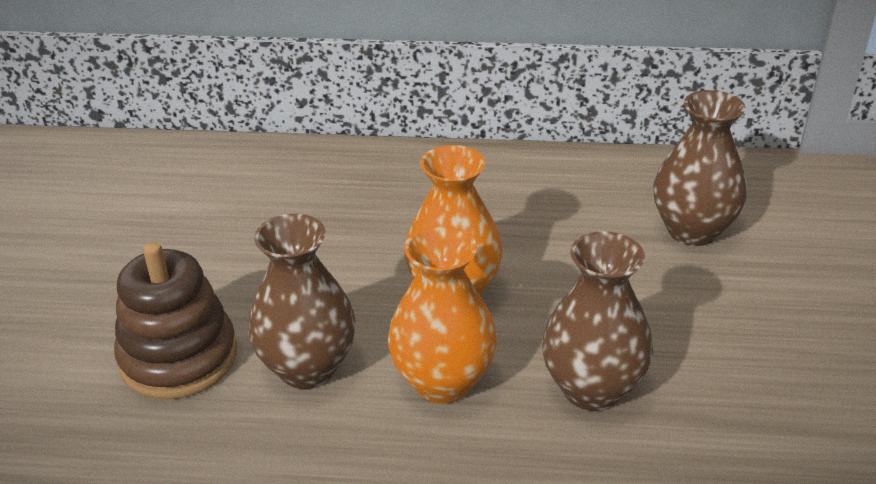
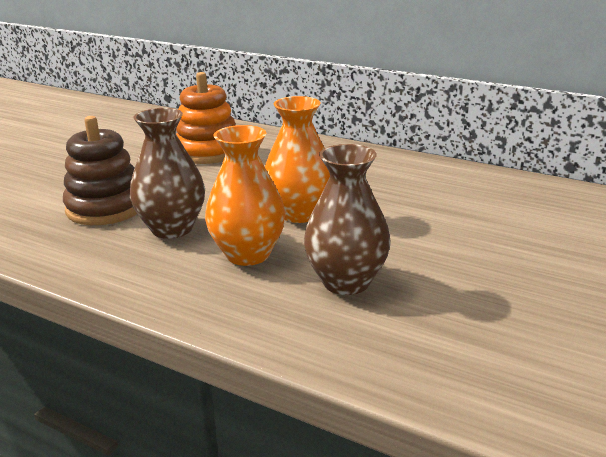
camera: 25 degrees right, 10 degrees down
brown vase [653,90,747,246] -> none
none -> orange stacking toy [176,72,236,164]

